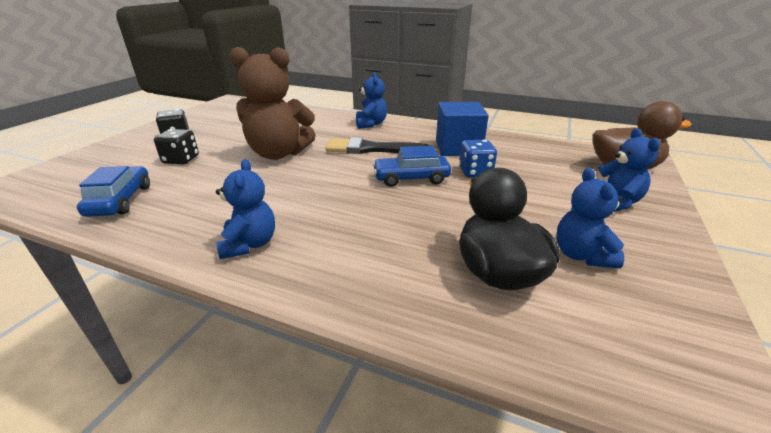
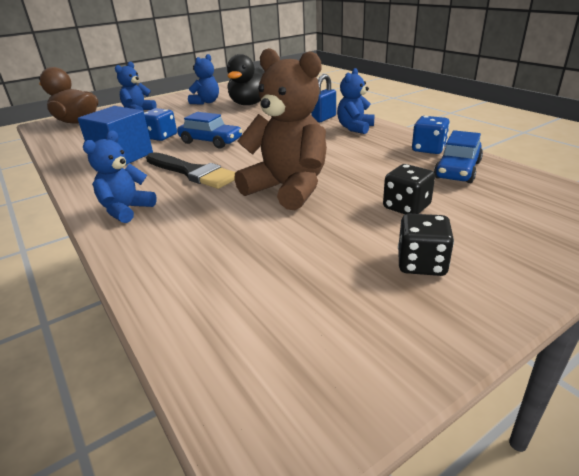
camera: 145 degrees left, 0 degrees up
none -> blue padlock [311,74,336,122]
none -> blue dice [412,116,450,154]

